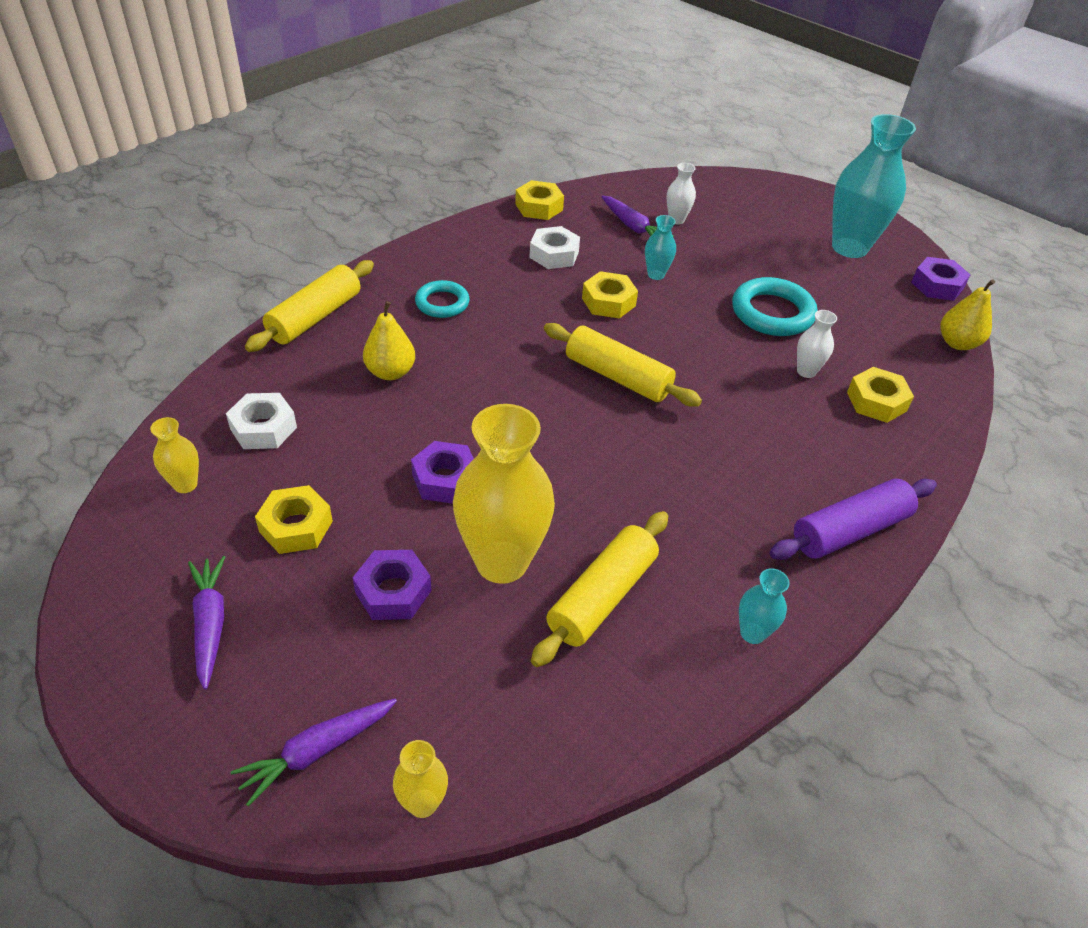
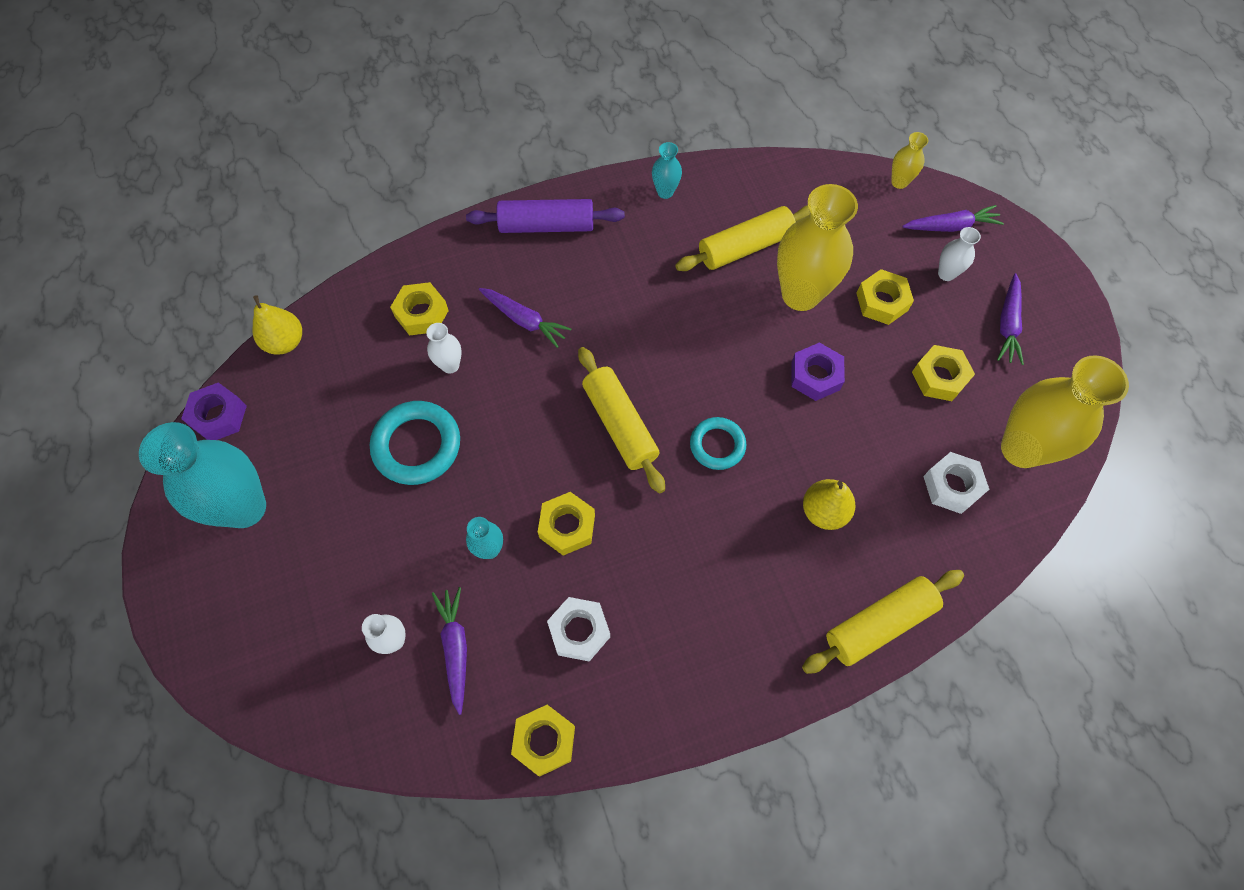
camera: 150 degrees left, 20 degrees up
yellow vase [150,417,199,493] -> yellow vase [1001,355,1129,468], size x2.20
purple nut [352,550,431,620] -> yellow nut [856,269,914,325]
turquoise ring [415,280,470,318] -> turquoise ring moved to [690,417,746,470]
none -> purple carrot [479,288,571,348]
none -> white vase [938,227,981,281]

